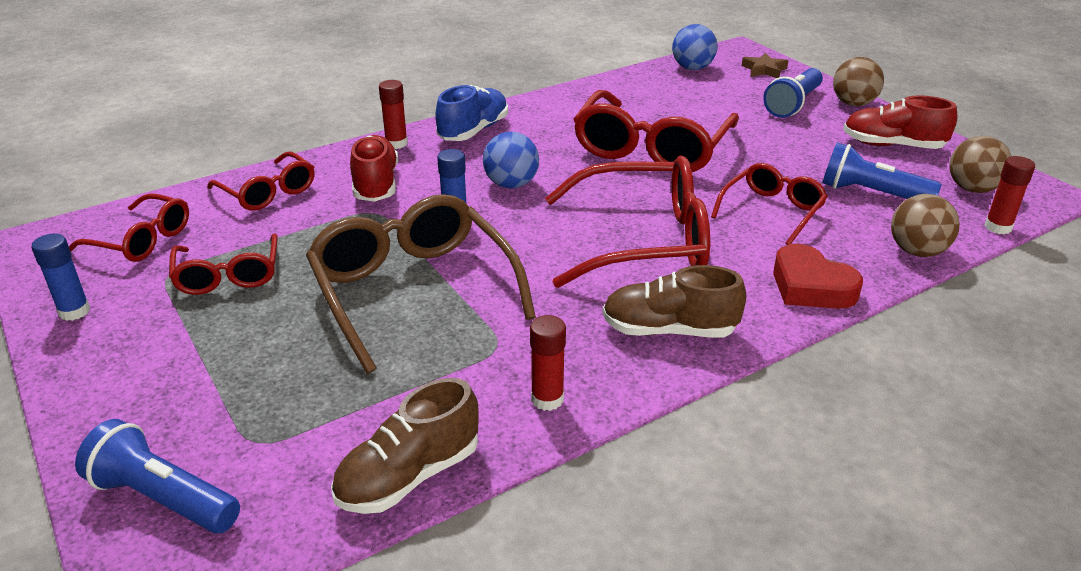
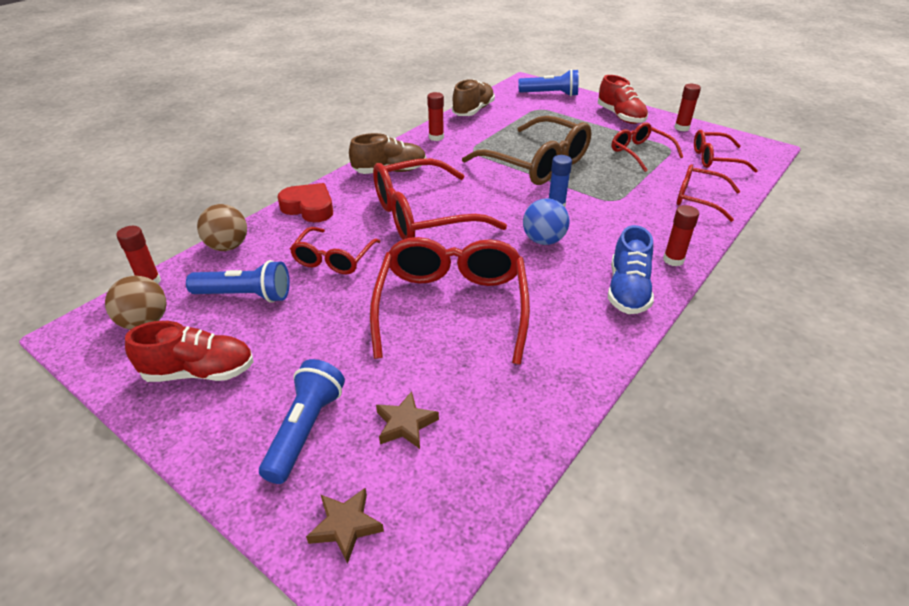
camera: 160 degrees right, 5 degrees up
blue glue stick [31,234,90,321] -> red glue stick [674,84,701,131]
red shoe [350,135,398,202] -> red shoe moved to [598,75,648,124]
blue ball [672,24,718,70] -> none
brown ball [833,57,884,106] -> none
none -> brown star [376,391,439,449]

